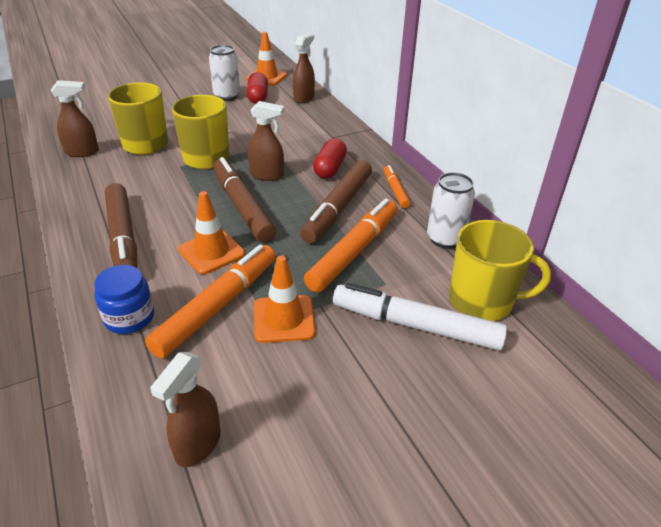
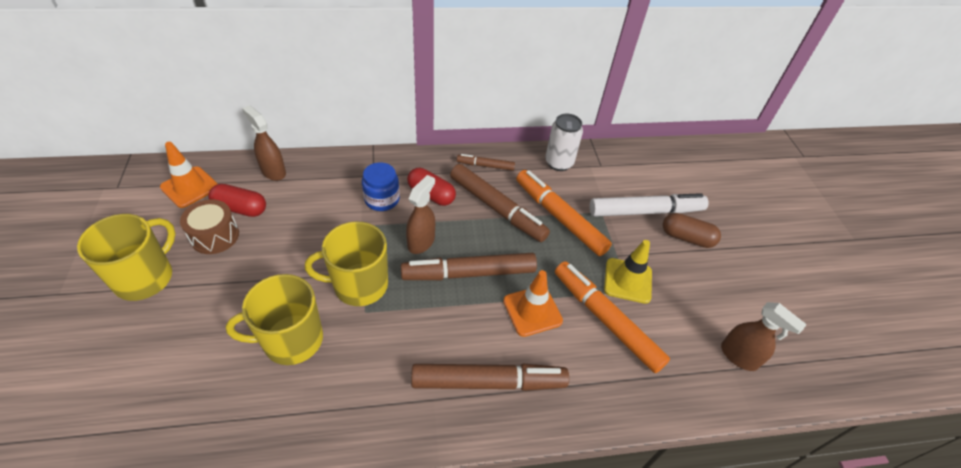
camera: 75 degrees left, 10 degrees up
brown spray bottle [51,80,99,157] -> none
blue jar [94,265,154,334] -> blue jar moved to [362,162,400,211]
white can [209,45,240,101] -> brown drum [180,199,239,254]
orange traffic cone [254,255,316,343] -> yellow traffic cone [604,240,652,304]
white marker [333,283,508,351] -> white marker turned 135 degrees counterclockwise [589,193,709,217]
orange marker [384,165,411,208] -> brown marker [457,154,515,171]
yellow mug [449,220,551,321] -> yellow mug moved to [77,214,175,301]
none -> brown capsule [663,213,721,248]

